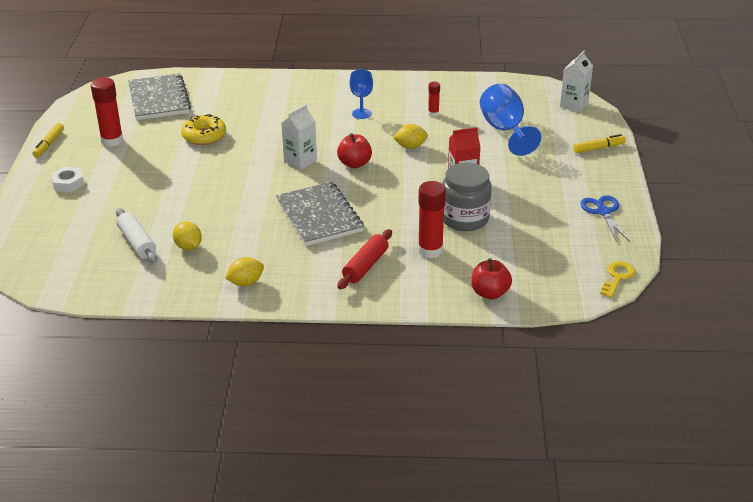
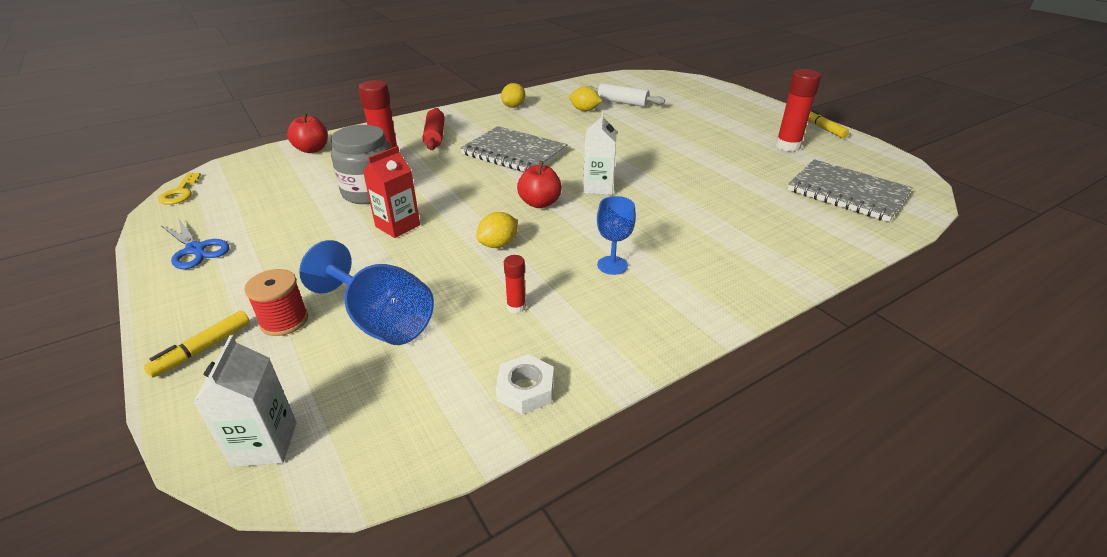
camera: 145 degrees right, 0 degrees up
white nut [51,167,84,192] -> white nut moved to [496,354,554,414]
yellow donut [181,114,226,145] -> none
none -> red spool [244,269,308,336]

